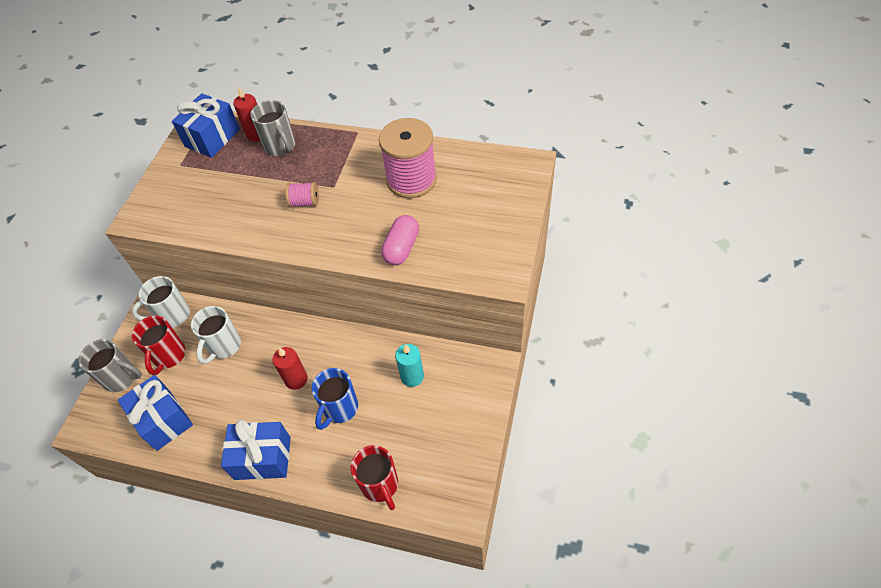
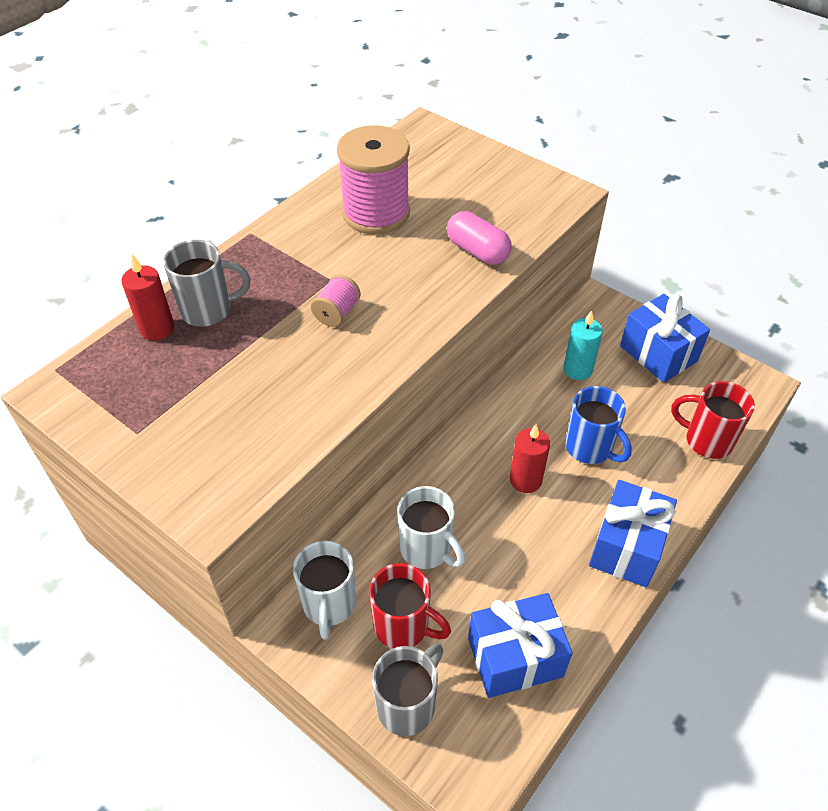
camera: 70 degrees left, 5 degrees down
blue gift [172,93,240,158] -> blue gift moved to [620,294,710,383]
red mug [351,445,398,510] -> red mug turned 150 degrees counterclockwise [671,381,755,459]

